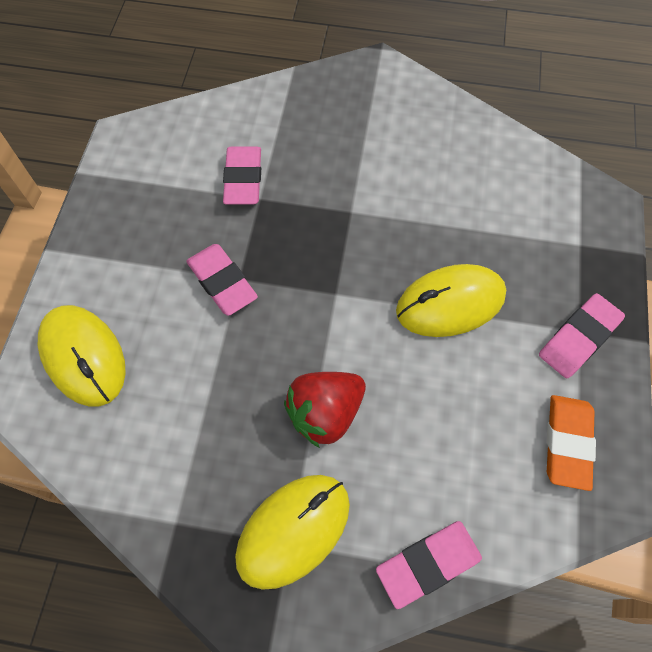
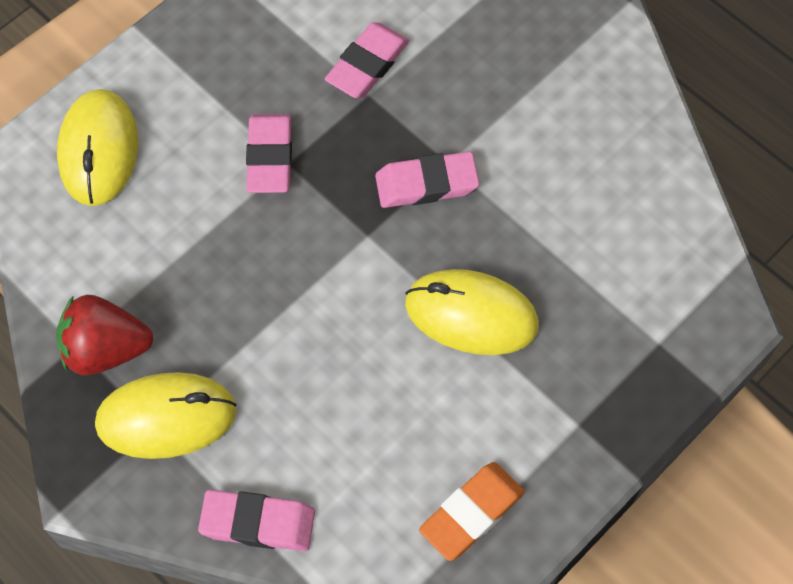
camera: 35 degrees right, 0 degrees up
red strawberry [284,372,366,448] -> red strawberry moved to [56,295,154,376]
pink eraser [539,293,625,378] -> pink eraser moved to [375,152,479,208]

